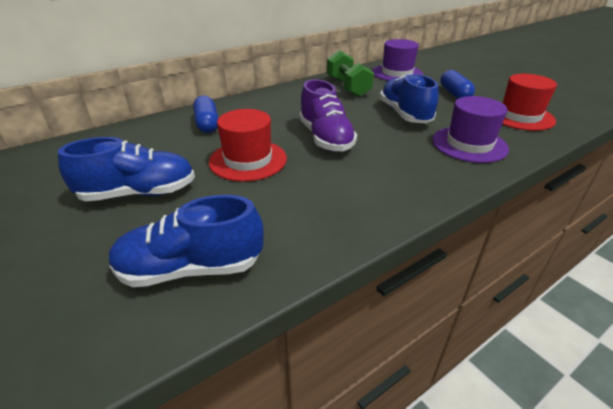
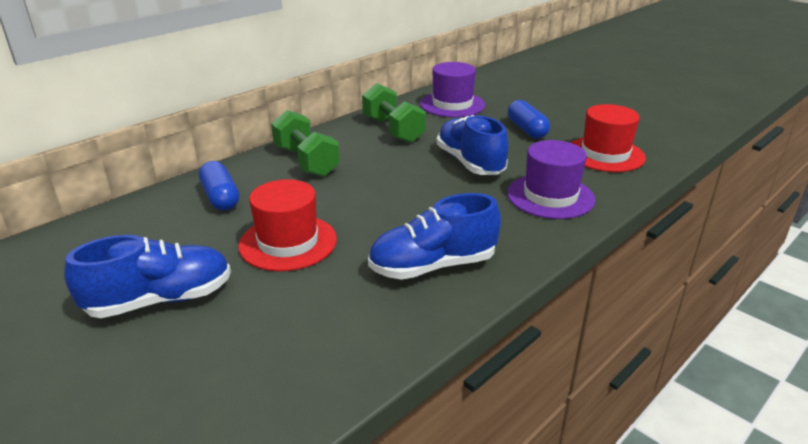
camera: 10 degrees left, 5 degrees down
blue shoe [109,195,264,287] -> blue shoe moved to [368,193,501,280]
purple shoe [299,79,357,152] -> none
none -> green dumbbell [271,110,340,177]

